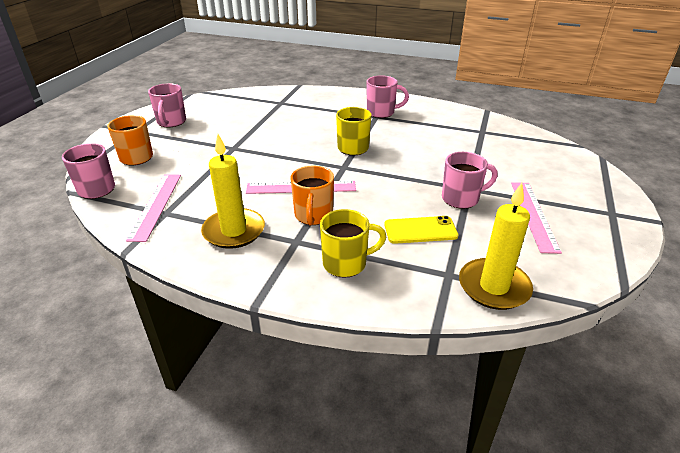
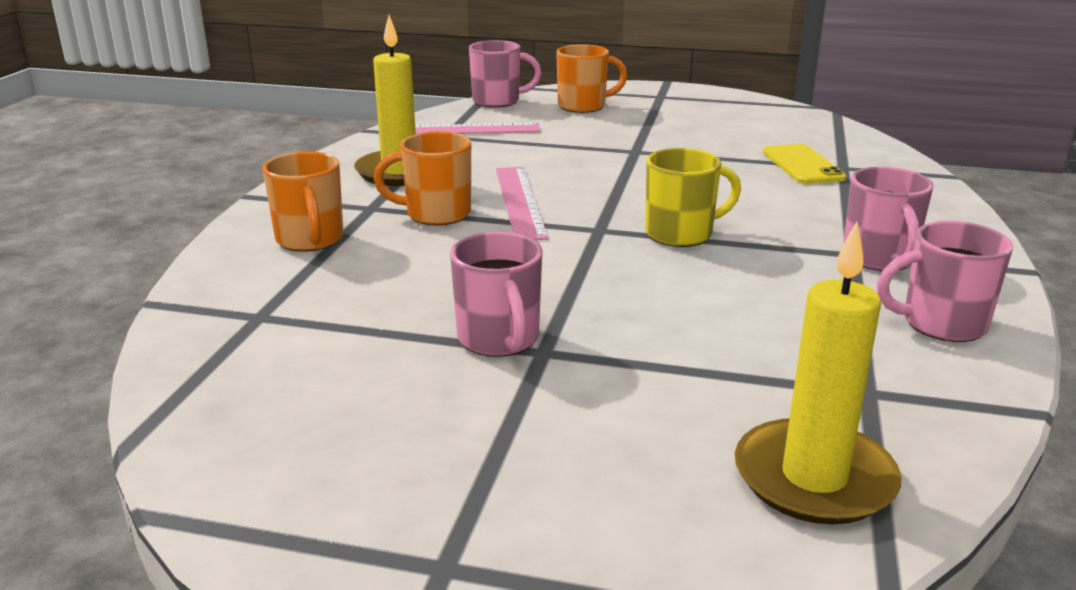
camera: 85 degrees right, 10 degrees down
pink mug [148,83,186,127] -> pink mug moved to [877,221,1013,342]
yellow mug [320,209,386,278] -> orange mug [263,152,344,252]
yellow phone [384,216,459,244] -> yellow phone moved to [763,144,846,184]
yellow candle [459,183,533,310] -> yellow candle moved to [735,222,902,525]
pink ruler [511,182,562,254] -> none

